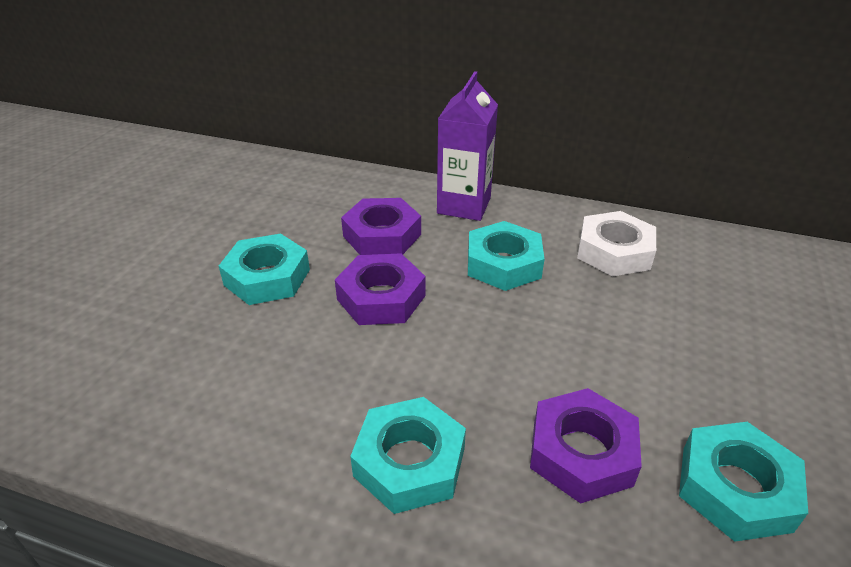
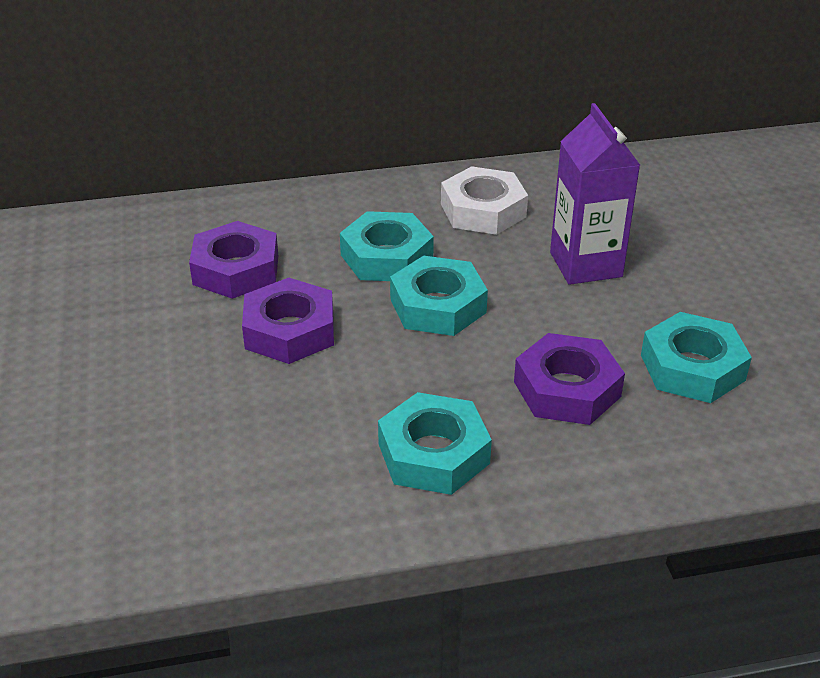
camera: 30 degrees left, 0 degrees up
turquoise nut [219,233,310,305] -> turquoise nut moved to [390,256,488,336]
purple carton [437,71,498,221] -> purple carton moved to [550,103,640,285]

